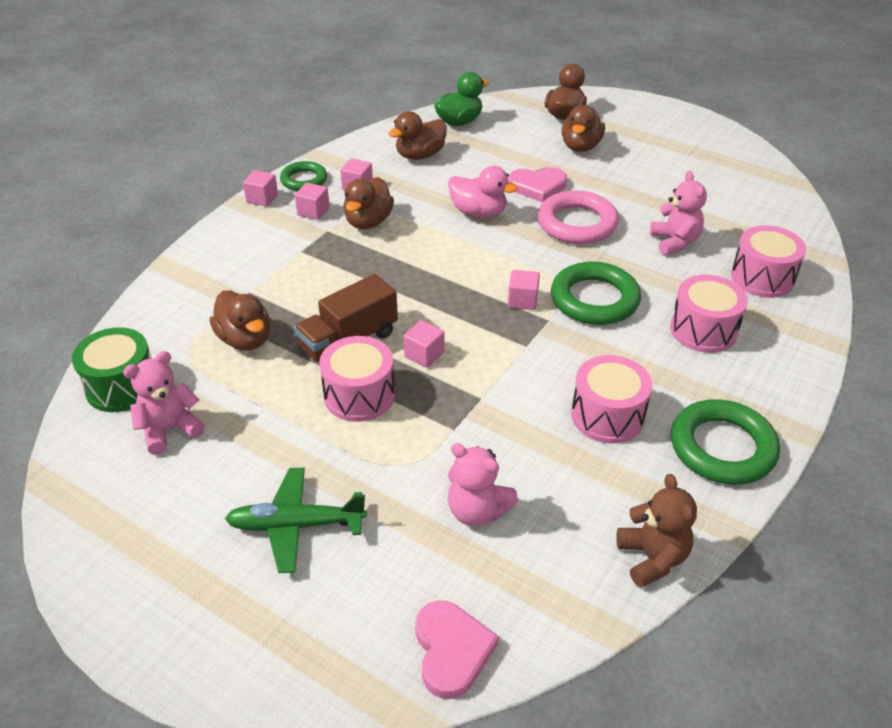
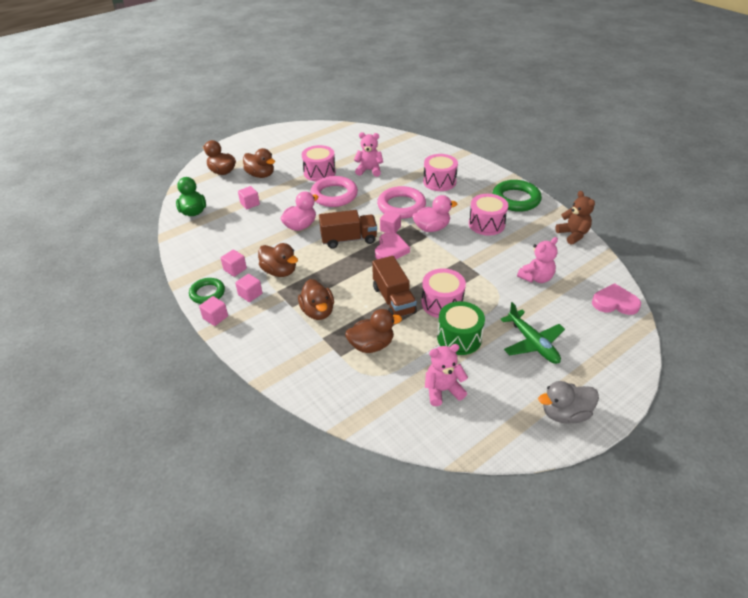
camera: 70 degrees left, 0 degrees up
green drum [72,327,152,412] -> green drum moved to [437,301,485,355]
pink teddy bear [123,351,205,455] -> pink teddy bear turned 90 degrees clockwise [425,344,468,406]
green plane [225,467,367,573] -> green plane turned 45 degrees counterclockwise [500,302,565,364]
brown duck [388,111,447,160] -> brown duck moved to [298,279,334,320]
pink cube [403,320,444,368] -> pink cube moved to [238,186,260,209]
pink heart [509,167,567,203] -> pink heart moved to [375,232,410,259]
green ring [551,261,641,325] -> pink ring [377,186,426,219]
brown teddy bear [616,474,697,588] -> brown teddy bear turned 60 degrees clockwise [555,191,595,245]
pink drum [731,225,806,298] -> pink drum moved to [302,145,336,182]
none -> brown truck [319,210,377,249]
none -> pink duck [412,195,457,232]
none -> grey duck [538,381,599,424]

